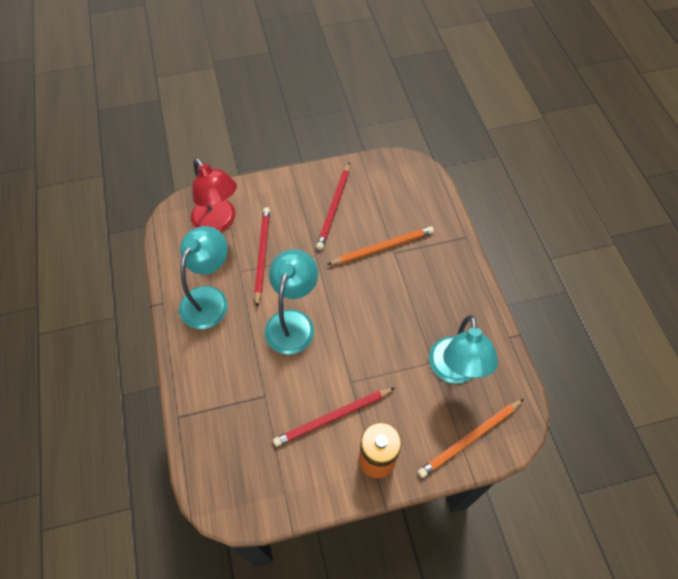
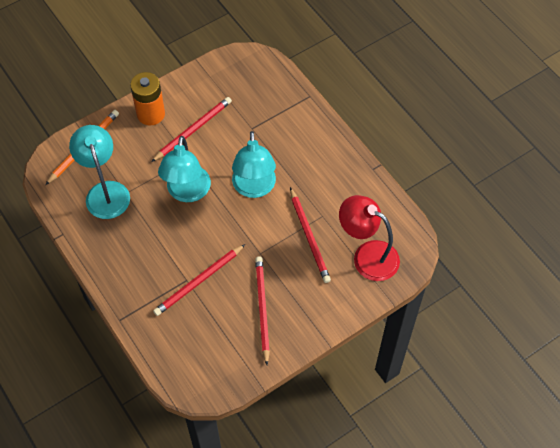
camera: 160 degrees right, 0 degrees up
turquoise lamp [179,226,228,329] -> turquoise lamp moved to [158,136,211,202]
orange pencil [327,226,434,265] -> red pencil [153,244,245,316]

